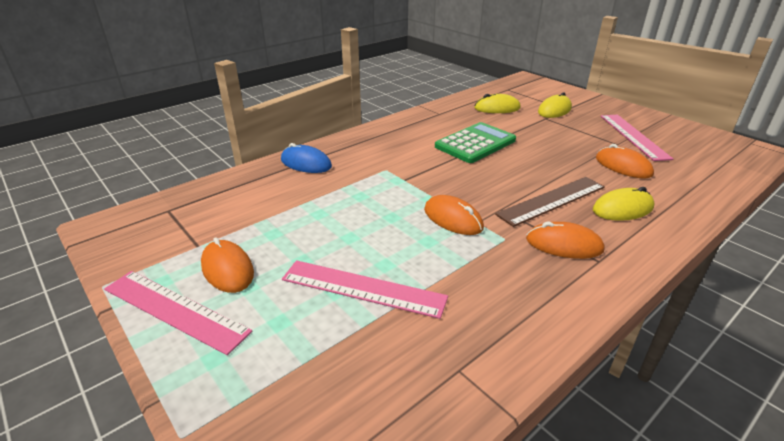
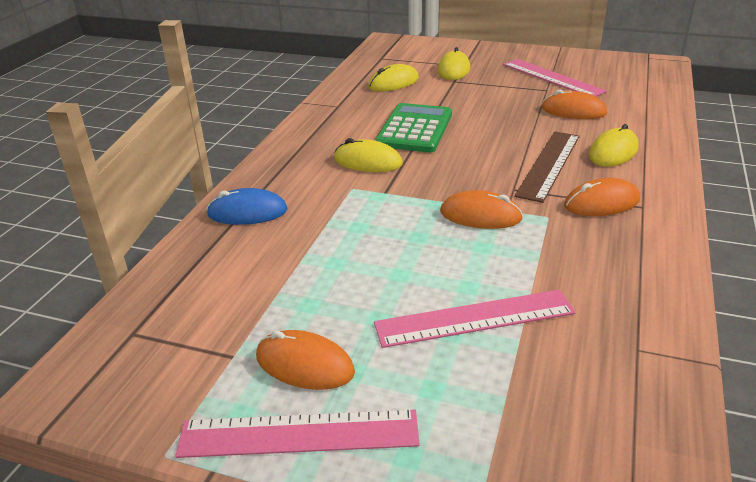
camera: 30 degrees left, 0 degrees up
none -> yellow mouse [334,138,403,172]

